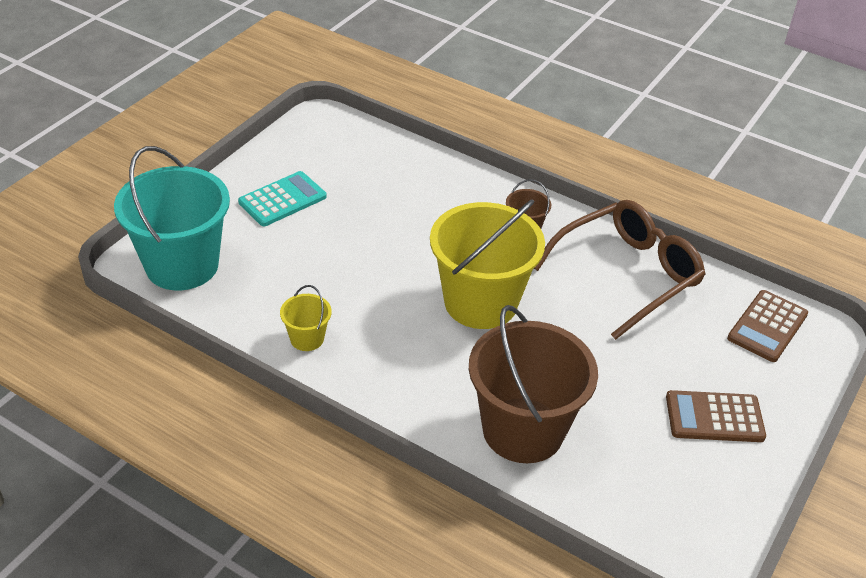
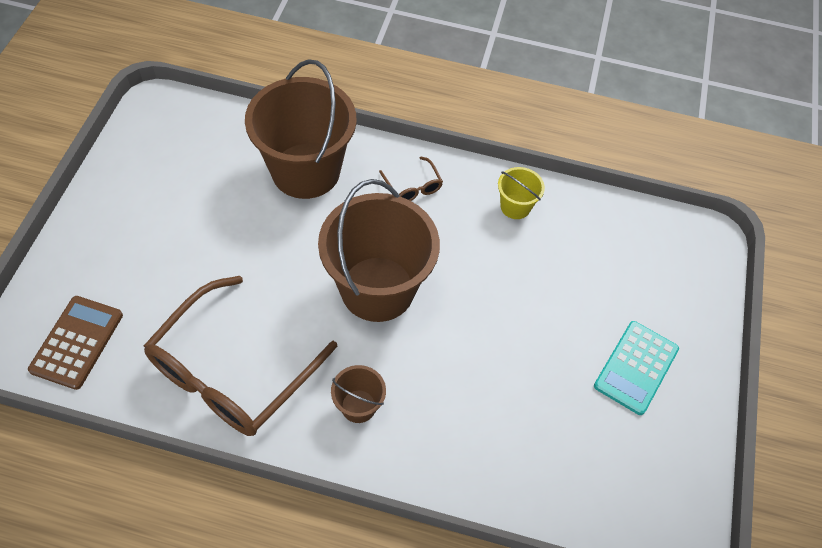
camera: 160 degrees right, 15 degrees up
turquoise bucket [114,146,230,290] -> none
yellow bucket [430,199,545,329] -> brown bucket [318,179,440,322]
brown calculator [666,390,766,442] -> none
none -> brown glasses [379,156,443,201]

